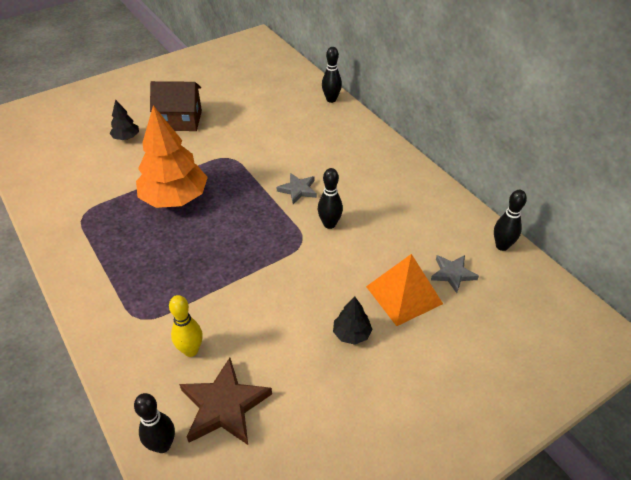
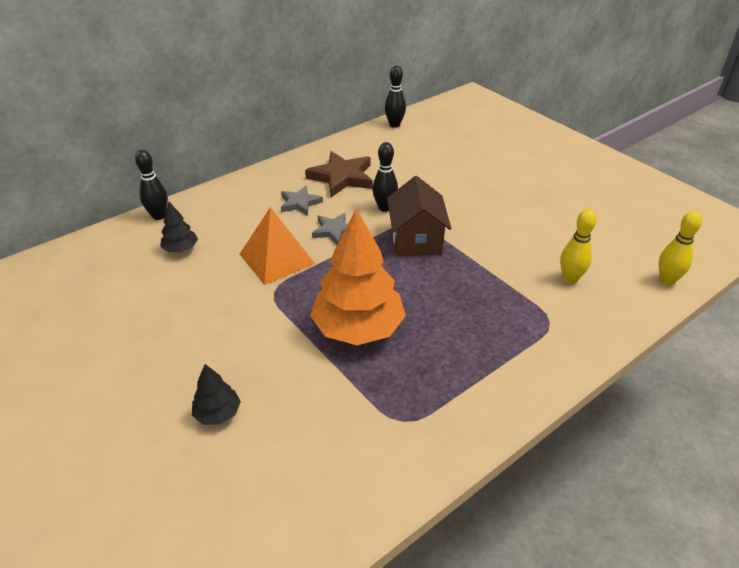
camera: 95 degrees left, 5 degrees down
black bowling pin [134,393,175,453] -> yellow bowling pin [659,211,702,286]
brown house [150,81,202,131] -> brown house moved to [387,176,451,257]
brown star [179,358,272,445] -> brown star moved to [305,151,372,197]
black tree [333,297,372,345] -> black tree moved to [160,202,198,252]
orange pyramid [366,254,443,326] -> orange pyramid moved to [240,207,315,285]
grey star [431,255,479,293] -> grey star moved to [281,186,323,216]

